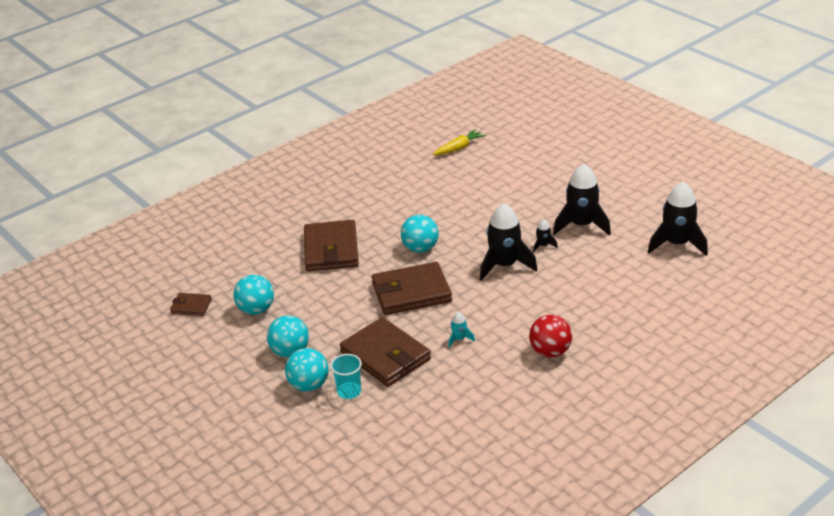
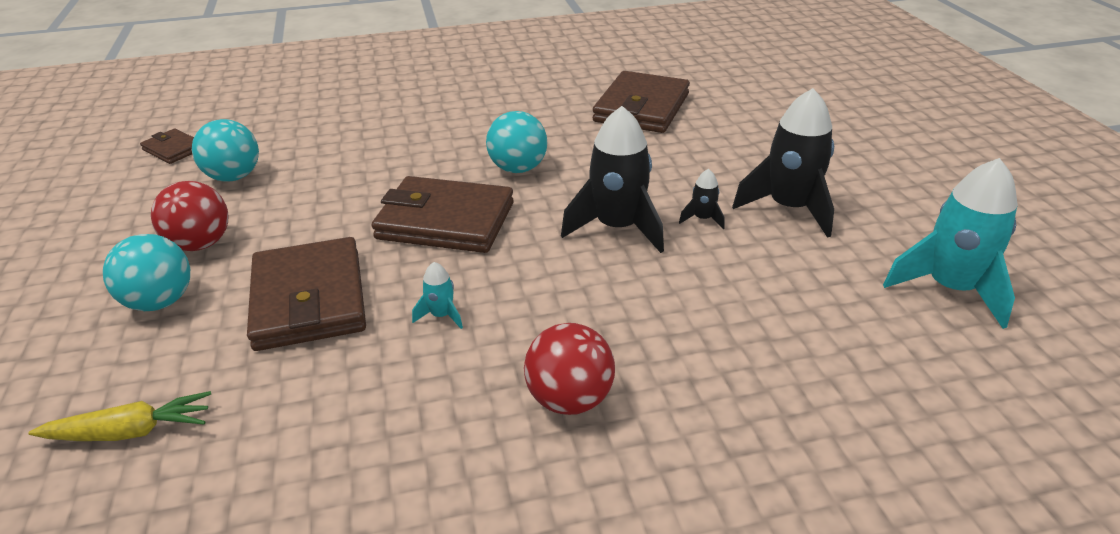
camera: 25 degrees right, 0 degrees up
turquoise ball [267,316,309,358] -> red ball [151,181,228,251]
brown wallet [304,220,359,271] -> brown wallet moved to [593,71,690,133]
turquoise cup [330,354,362,399] -> none
yellow carrot [433,129,486,155] -> yellow carrot moved to [28,391,211,441]
black rocket [648,182,708,256] -> turquoise rocket [883,158,1018,329]

